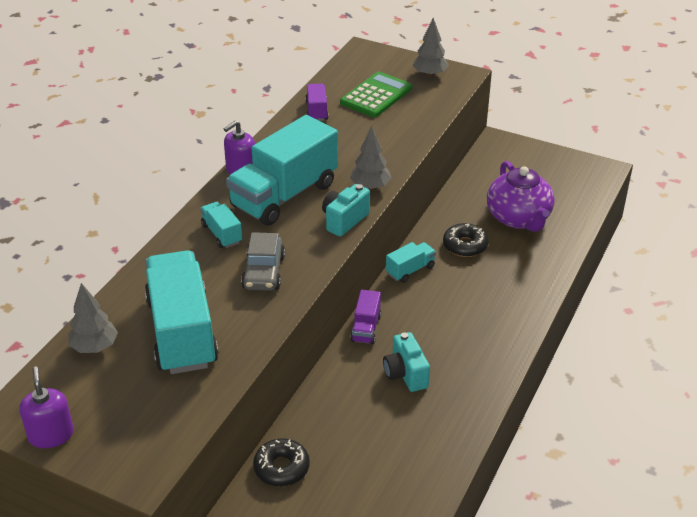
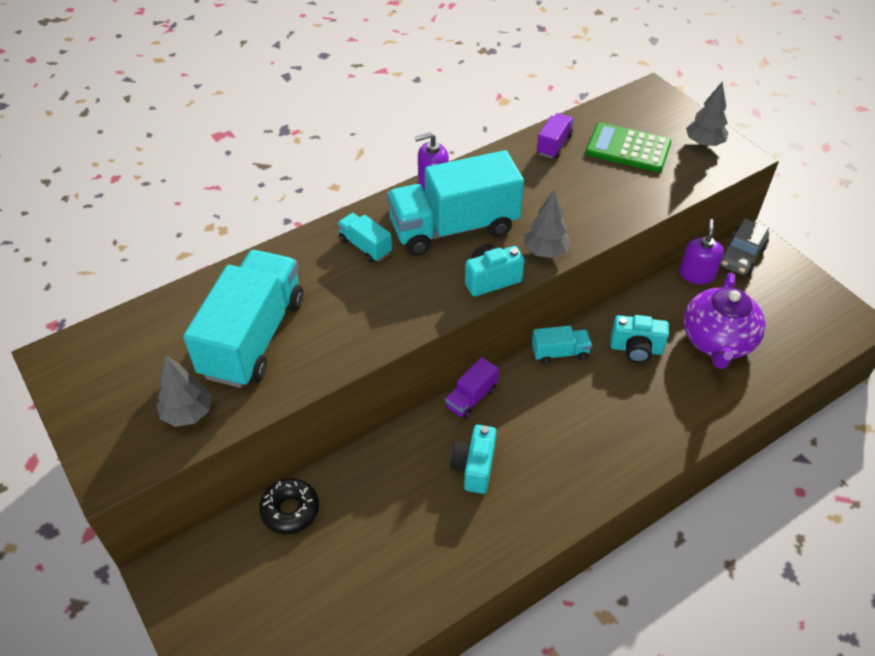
camera: 30 degrees right, 10 degrees up
purple soap dispenser [19,367,74,448] -> purple soap dispenser moved to [679,219,724,284]
grey tree [68,283,118,353] -> grey tree moved to [156,355,212,427]
turquoise truck [200,202,242,248] -> turquoise truck turned 45 degrees counterclockwise [337,213,392,263]
grey car [241,232,285,291] -> grey car moved to [720,218,769,276]
green calculator [340,72,412,117] -> green calculator turned 135 degrees counterclockwise [585,122,672,172]
black donut [443,223,488,257] -> turquoise camera [610,315,669,363]

